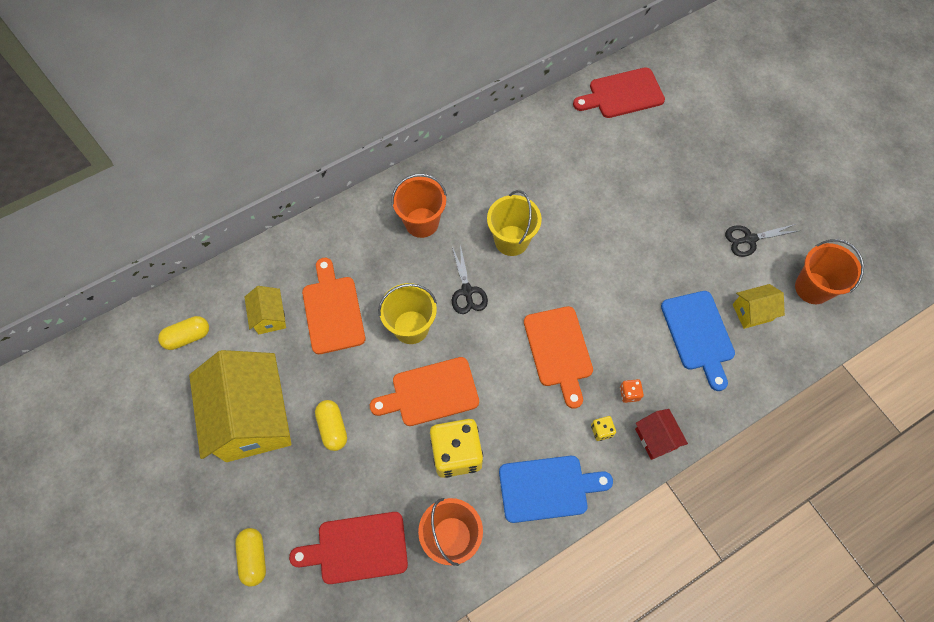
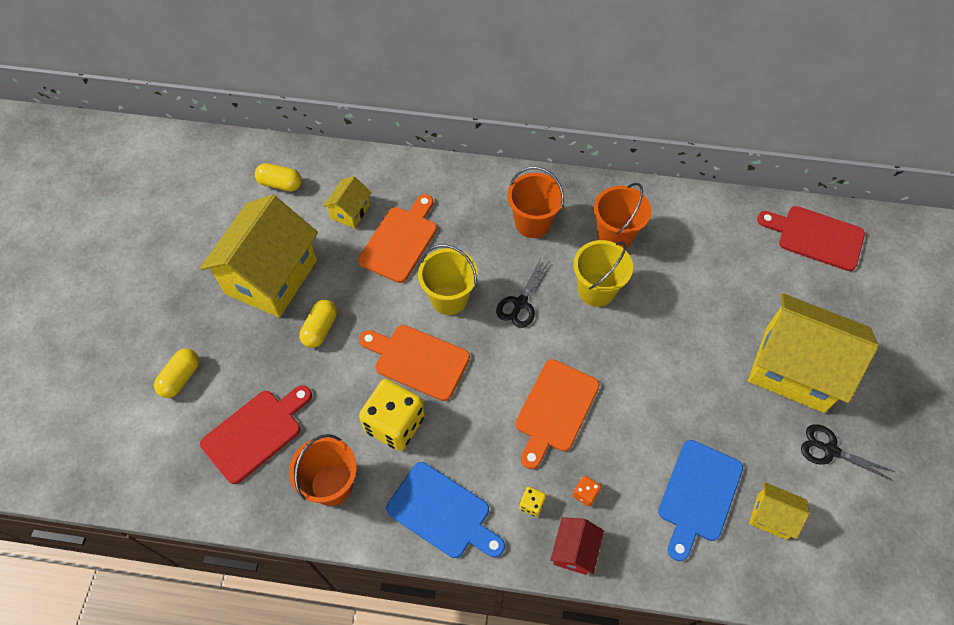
camera: 40 degrees right, 5 degrees down
red cutting board [289,512,408,584] -> red cutting board turned 105 degrees clockwise [200,385,312,484]
orange bucket [795,239,864,304] -> orange bucket moved to [594,183,651,249]
none -> yellow house [748,293,879,413]

